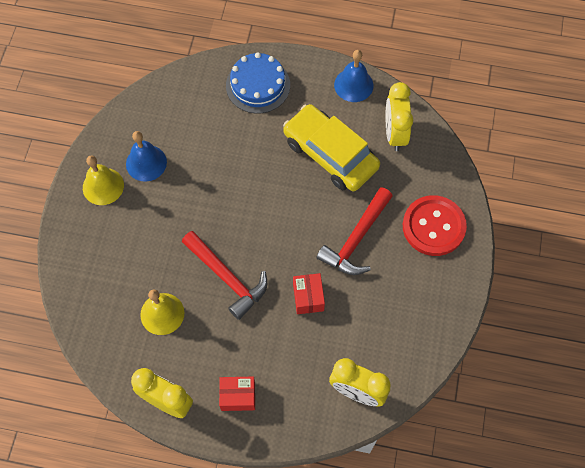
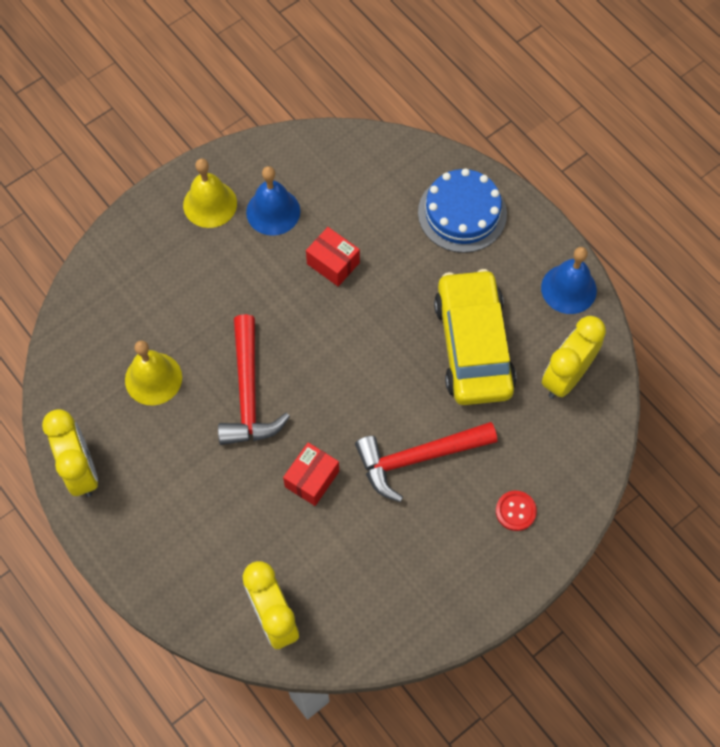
camera: 40 degrees right, 0 degrees up
red box [219,377,255,411] -> red box moved to [306,227,360,286]
red button [403,195,467,256] -> red button [496,491,537,531], size x0.46

